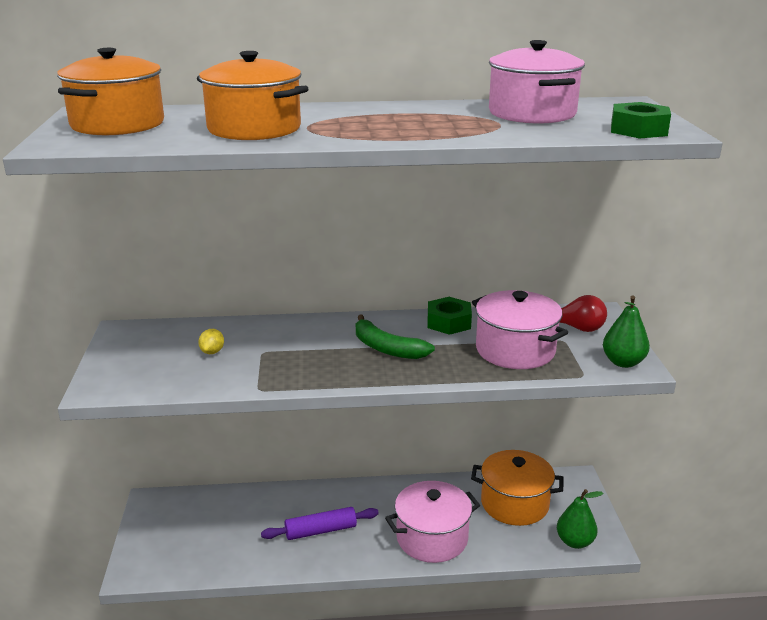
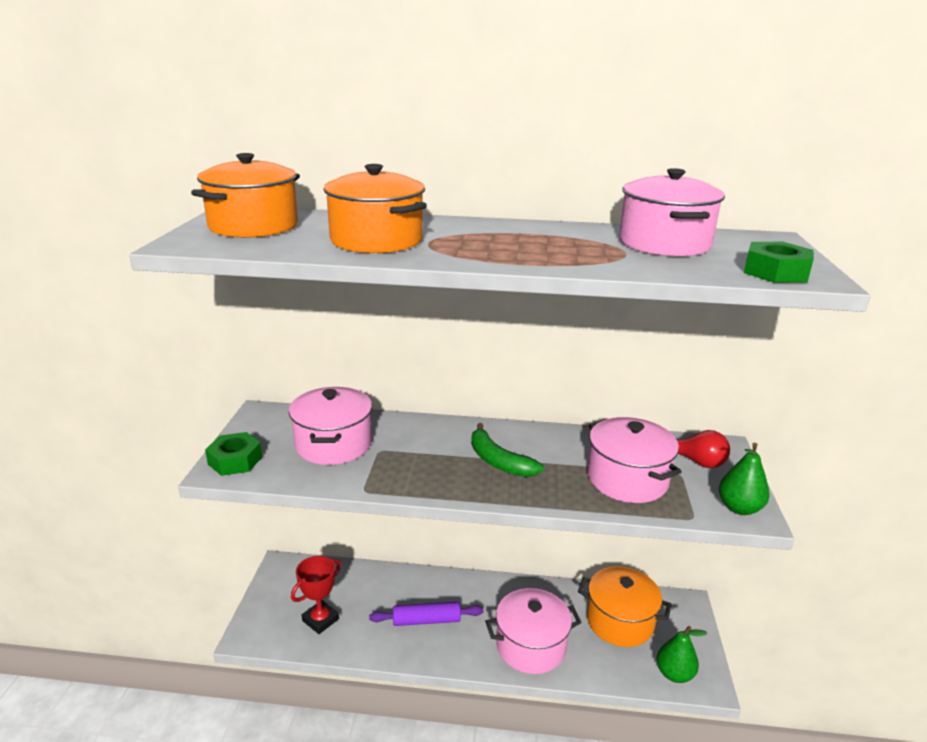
camera: 10 degrees right, 0 degrees up
yellow lemon [198,329,224,354] -> pink pot [289,387,372,465]
green nut [428,297,472,335] -> green nut moved to [205,432,262,476]
none -> red trophy [291,556,341,634]

